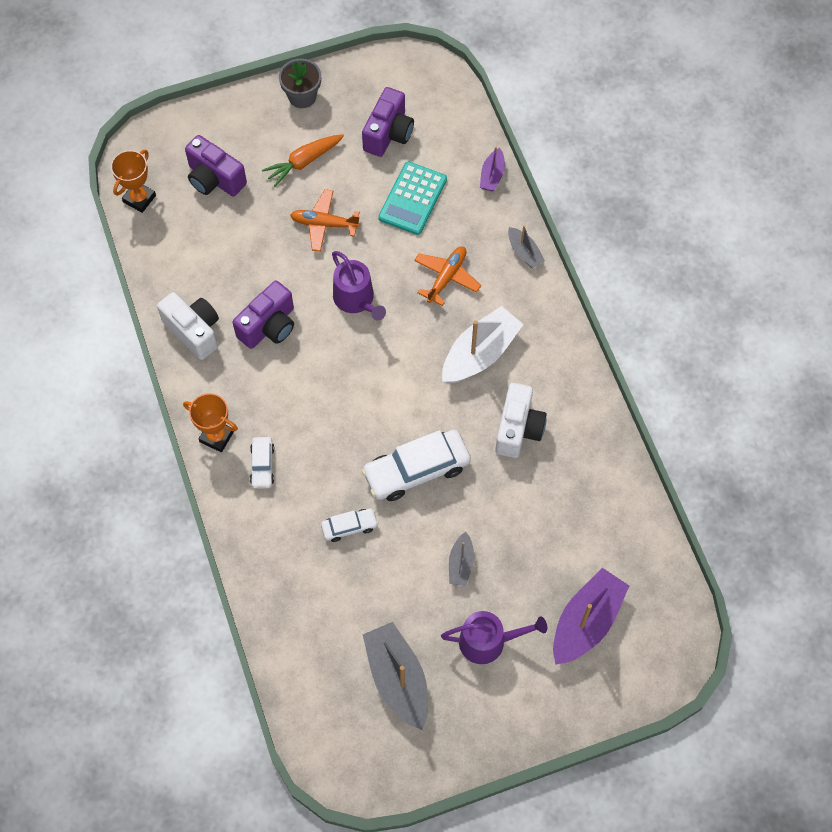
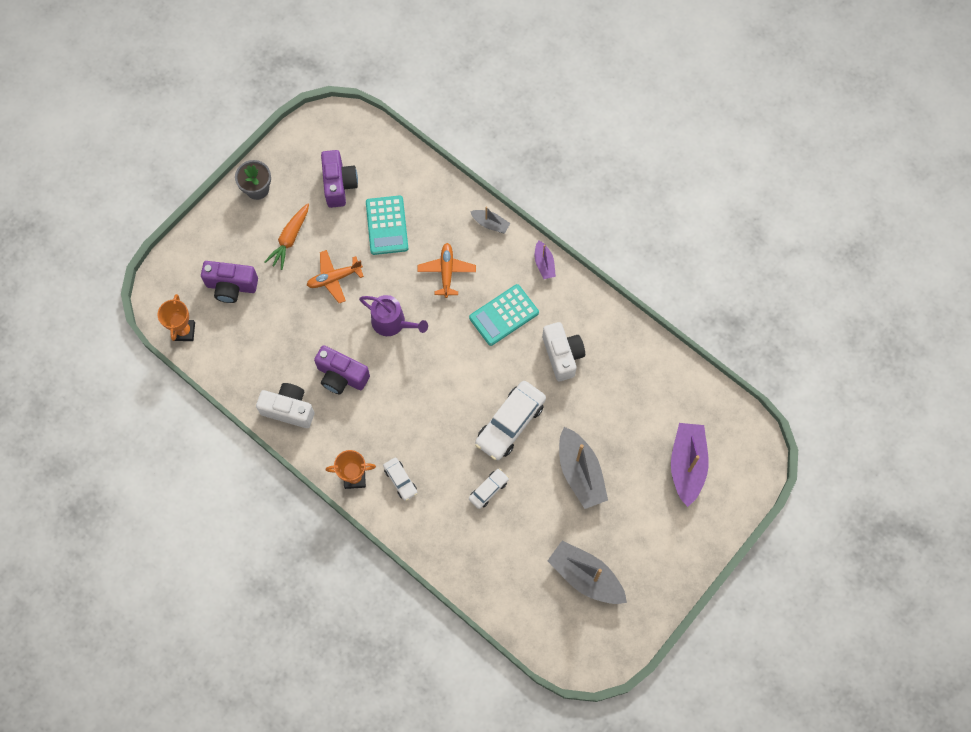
camera: 30 degrees left, 5 degrees up
purple camera [233,280,294,349] -> purple camera turned 105 degrees clockwise [314,345,370,394]
purple watering can [441,611,547,664] -> none
white boat [442,306,524,384] -> turquoise calculator [469,284,539,346]
grey boat [449,532,474,586] -> grey boat [559,427,608,509], size x1.92
purple boat [480,146,505,191] -> purple boat moved to [535,241,556,279]

